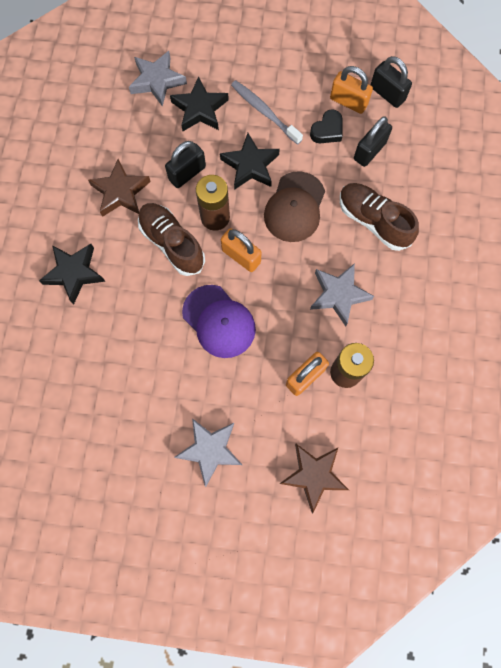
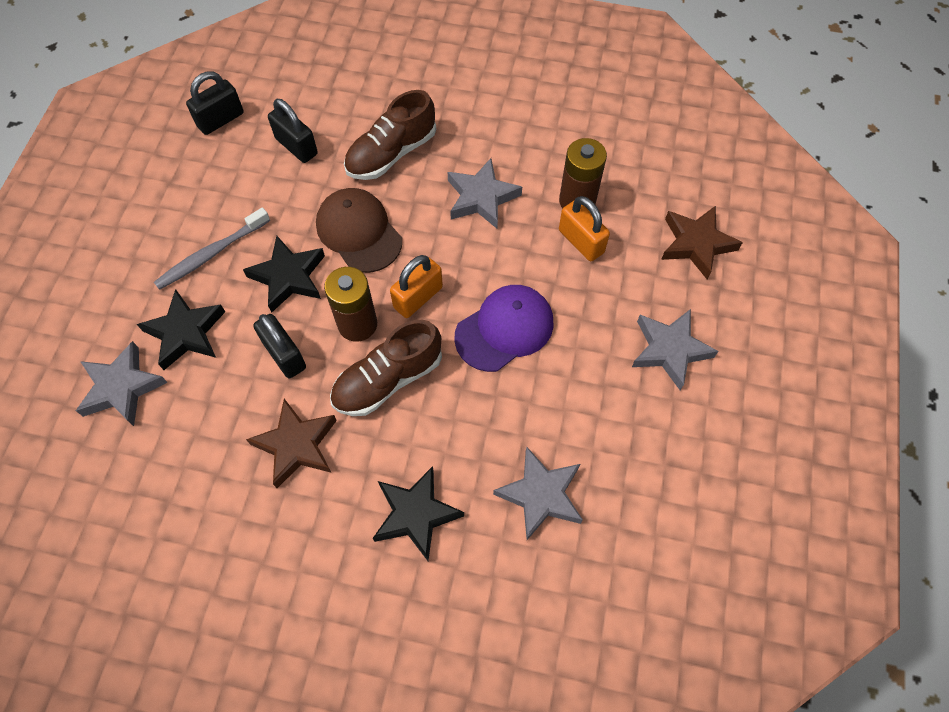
camera: 85 degrees left, 10 degrees down
brown cap [264,171,325,242] -> brown cap turned 150 degrees counterclockwise [316,188,402,273]
black heart [310,109,343,143] -> none
orange padlock [330,66,373,114] -> none
none -> grey star [493,447,583,540]

